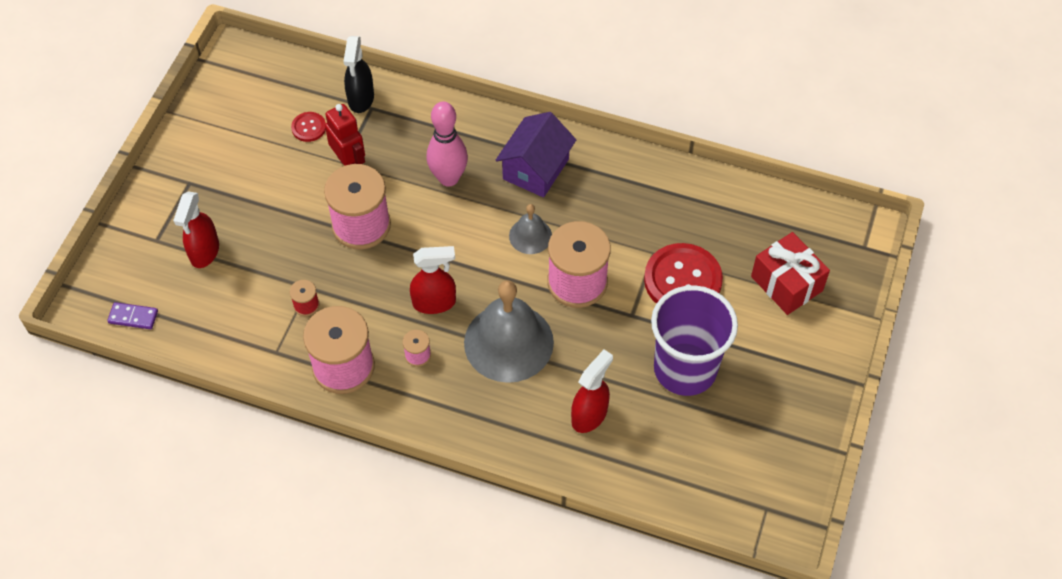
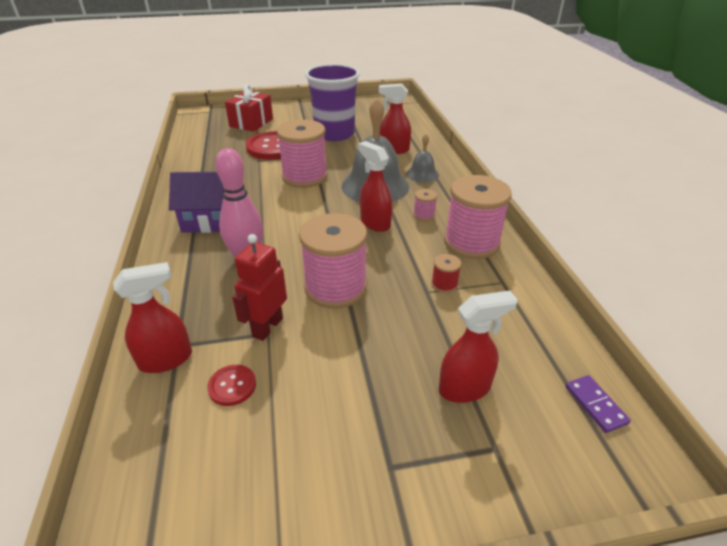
camera: 120 degrees left, 20 degrees down
black spray bottle [344,36,374,113] -> red spray bottle [113,262,192,373]
grey bell [509,204,552,254] -> grey bell moved to [406,134,439,182]

